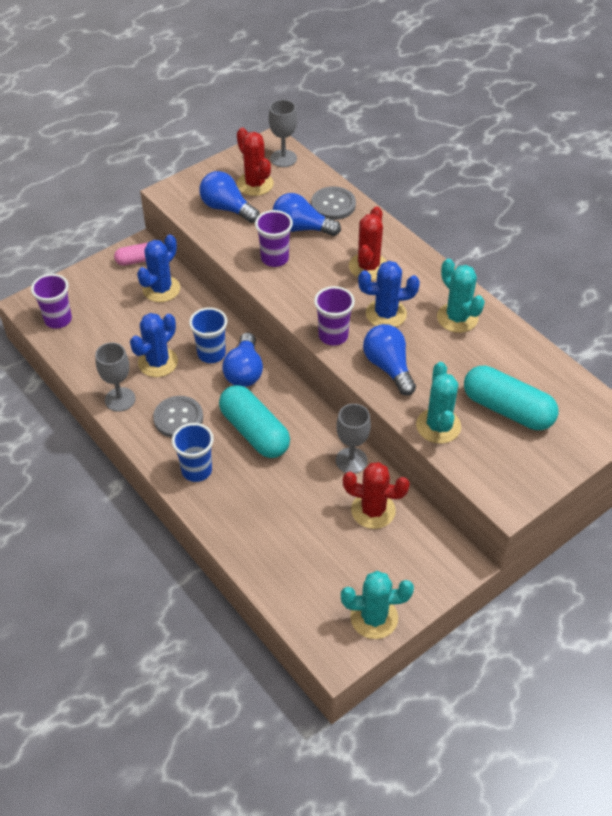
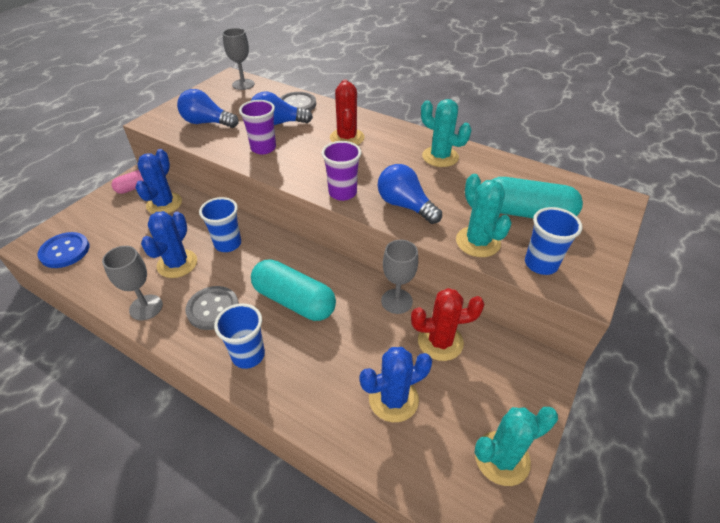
camera: 20 degrees left, 5 degrees down
purple cup [31,274,72,329] -> blue button [37,232,89,268]
blue light bulb [222,333,263,387] -> none
red cactus [237,128,274,196] -> none
blue cactus [358,261,420,327] -> blue cactus moved to [360,347,432,422]
none -> blue cup [525,207,582,275]

